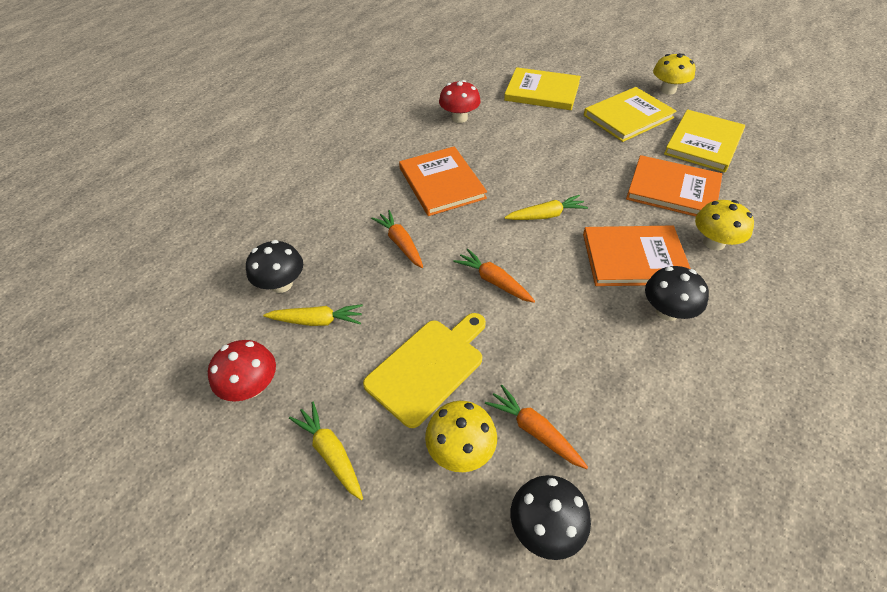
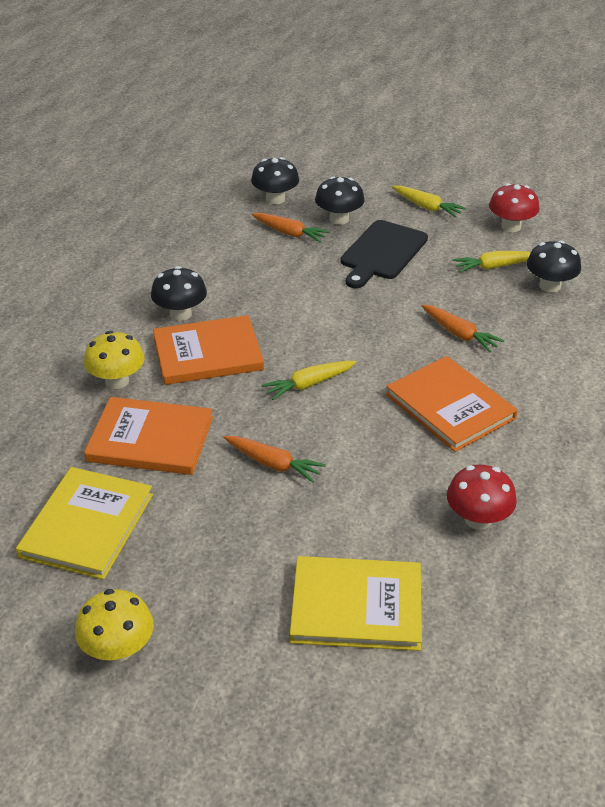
camera: 165 degrees right, 10 degrees down
yellow cutting board [363,313,486,428] -> black cutting board [340,220,428,288]
yellow mushroom [425,401,497,472] -> black mushroom [315,176,365,225]
orange carrot [453,249,535,303] -> orange carrot moved to [224,436,326,483]
yellow book [584,87,677,142] -> none

